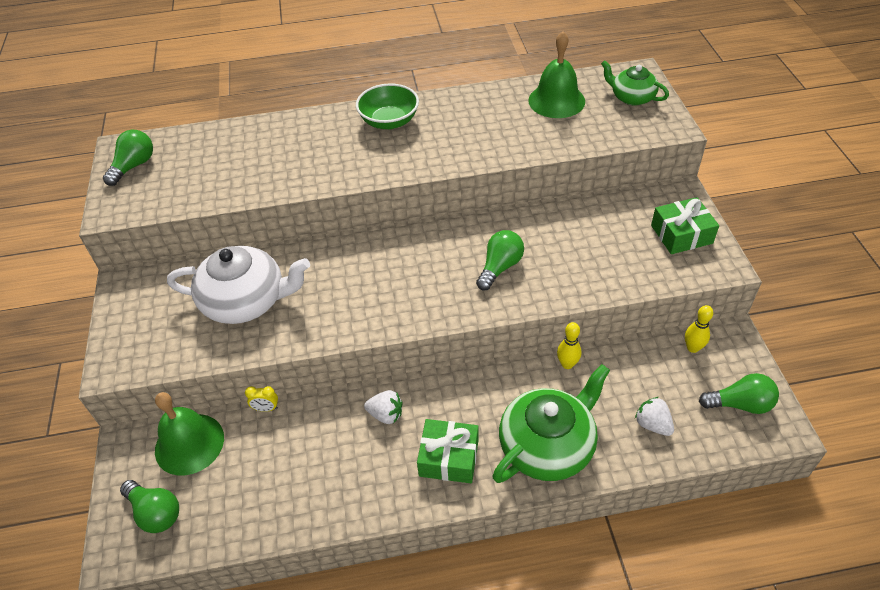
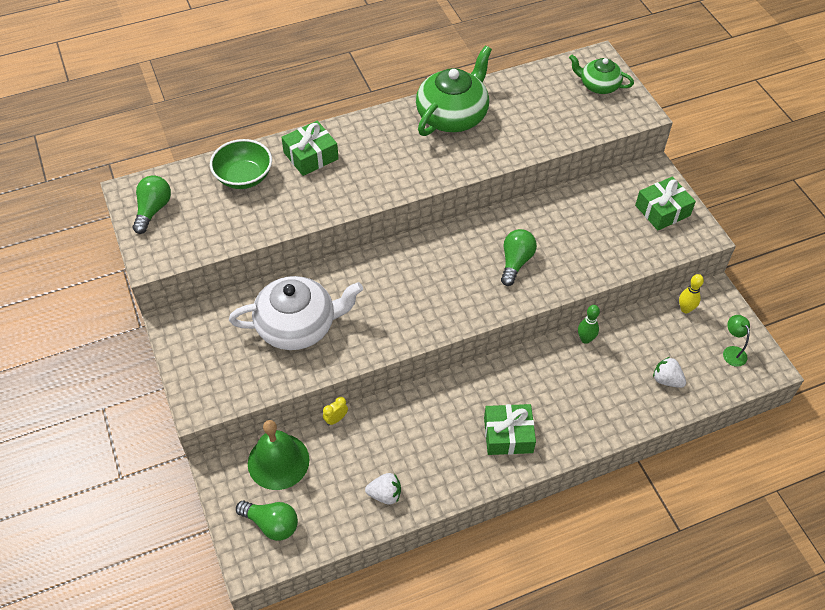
camera: 15 degrees left, 5 degrees up
yellow clock [245,386,278,412] -> yellow clock turned 150 degrees clockwise [323,397,348,426]
green bowl [356,83,419,129] -> green bowl moved to [210,139,272,189]
white strawberry [364,390,402,424] -> white strawberry moved to [365,473,401,505]
green teapot [493,364,610,483] -> green teapot moved to [416,46,492,136]
green bell [528,31,585,118] -> none
yellow bowling pin [557,322,581,369] -> green bowling pin [578,305,600,344]
green light bulb [699,373,779,414] -> green lamp [723,315,750,367]
none -> green gift [281,121,339,176]

